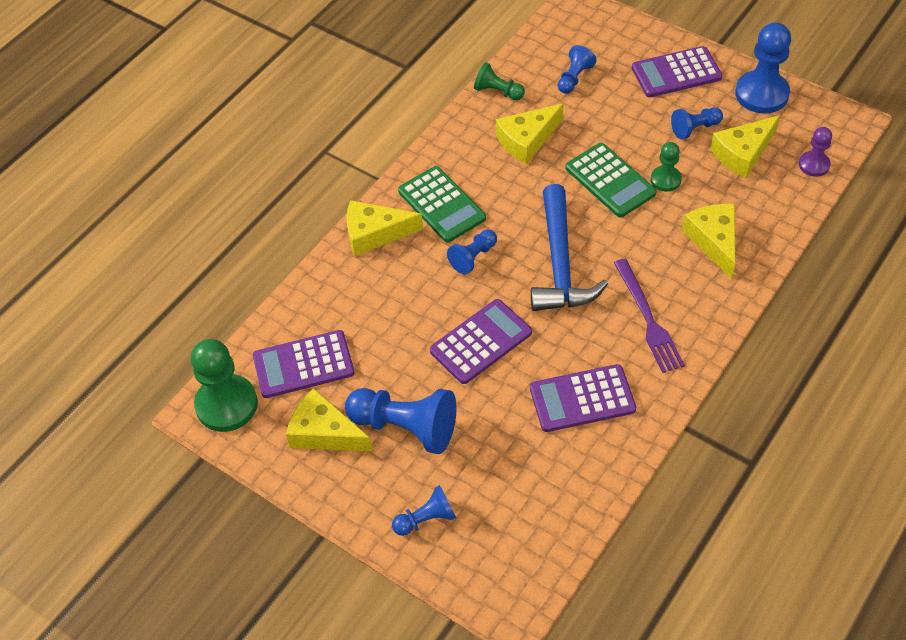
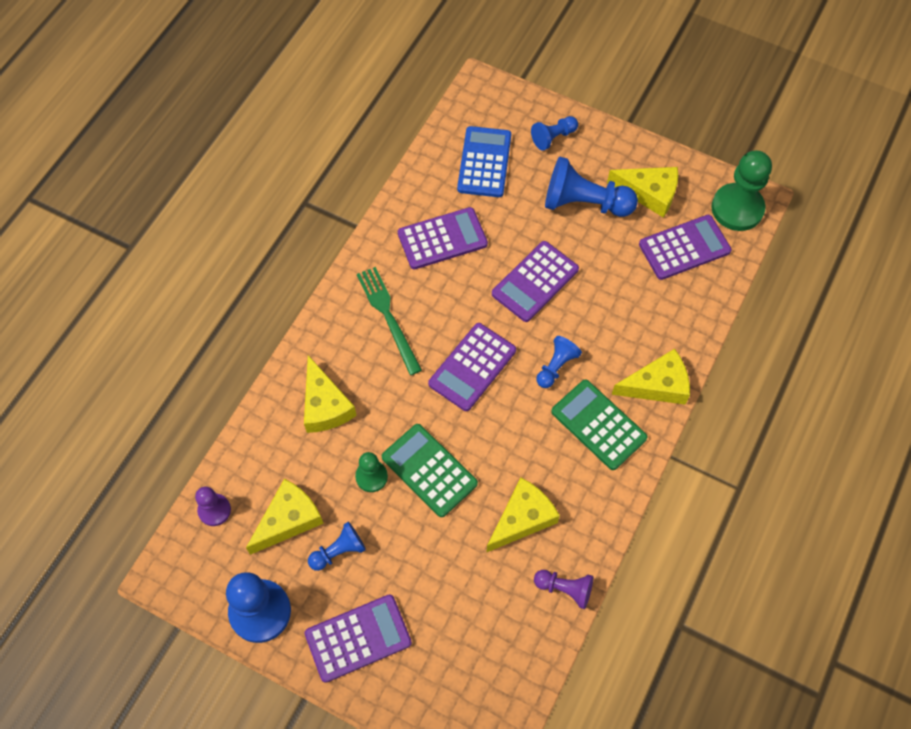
camera: 170 degrees right, 10 degrees up
green pawn [474,62,525,100] -> purple pawn [534,570,593,609]
blue hammer [531,184,608,311] -> purple calculator [428,323,516,411]
blue pawn [558,45,596,94] -> none
purple fork [614,259,685,373] -> green fork [357,267,422,375]
none -> blue calculator [457,126,511,197]

